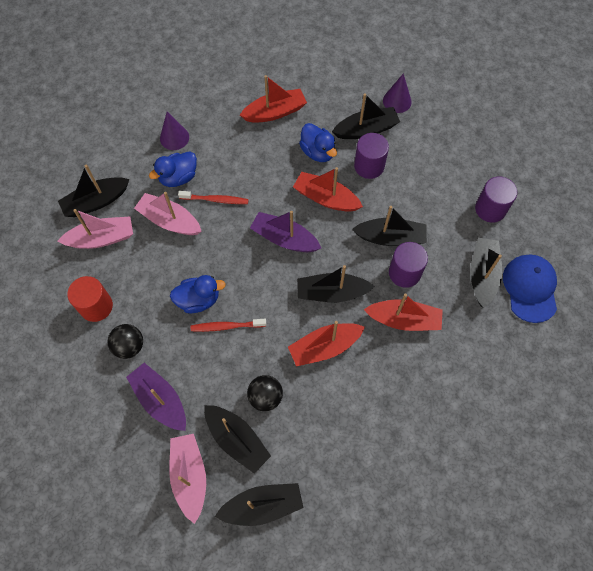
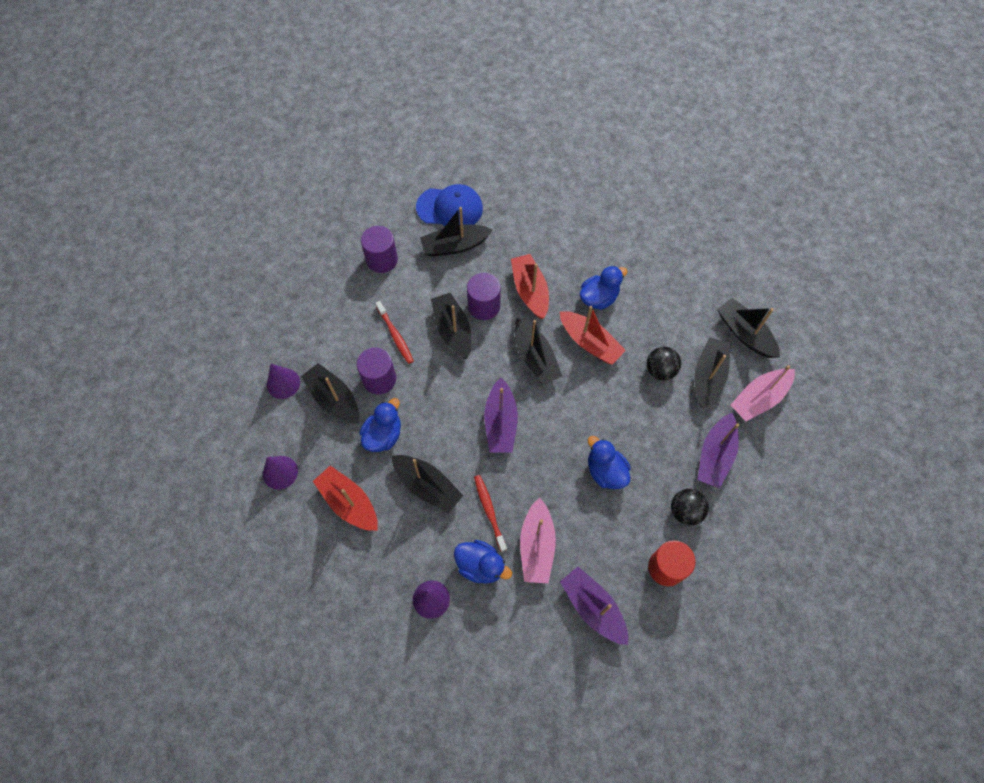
camera: 115 degrees left, 0 degrees up
black boat [58,165,129,217] -> black boat moved to [392,455,463,513]
pink boat [58,209,133,249] -> purple boat [560,567,628,645]
red toothbrush [191,319,266,332] -> red toothbrush moved to [375,301,414,364]
red boat [293,167,363,212] -> none
blue cap [503,255,557,323] -> blue cap turned 150 degrees counterclockwise [416,184,483,226]
none -> purple cone [263,456,298,490]
none -> blue duck [580,266,628,310]

